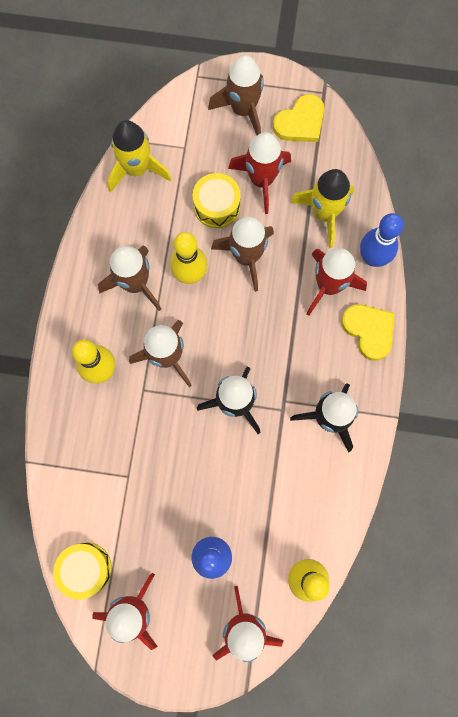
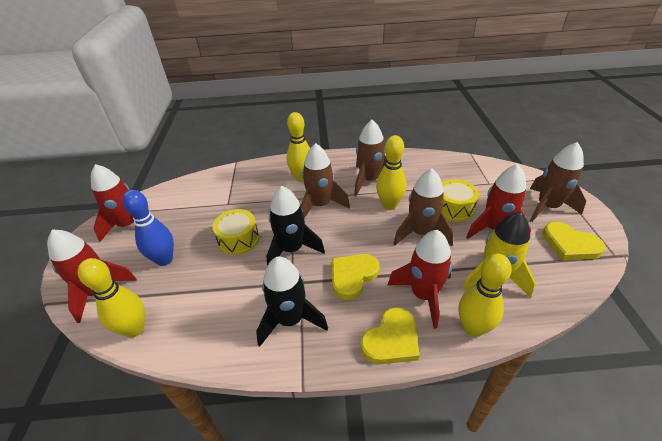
camera: 80 degrees right, 35 degrees down
yellow drum [53,542,112,600] -> yellow drum moved to [212,209,259,255]
yellow rocket [107,120,171,193] -> none
blue bowling pin [360,213,404,267] -> yellow bowling pin [459,254,512,337]
none -> yellow heart [332,254,380,300]

